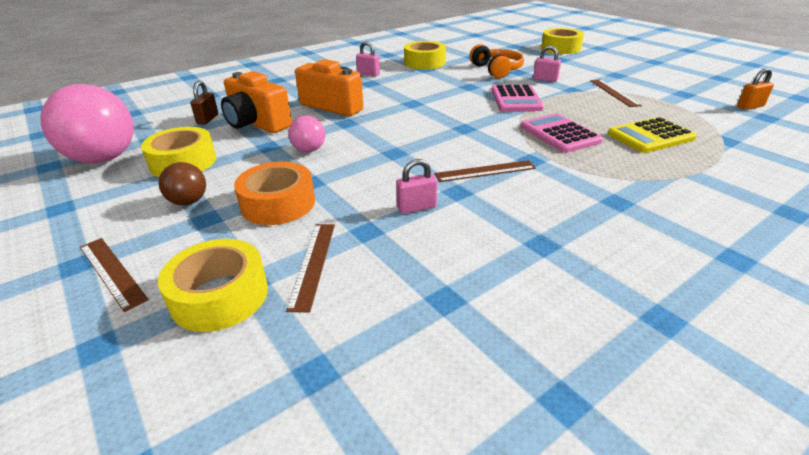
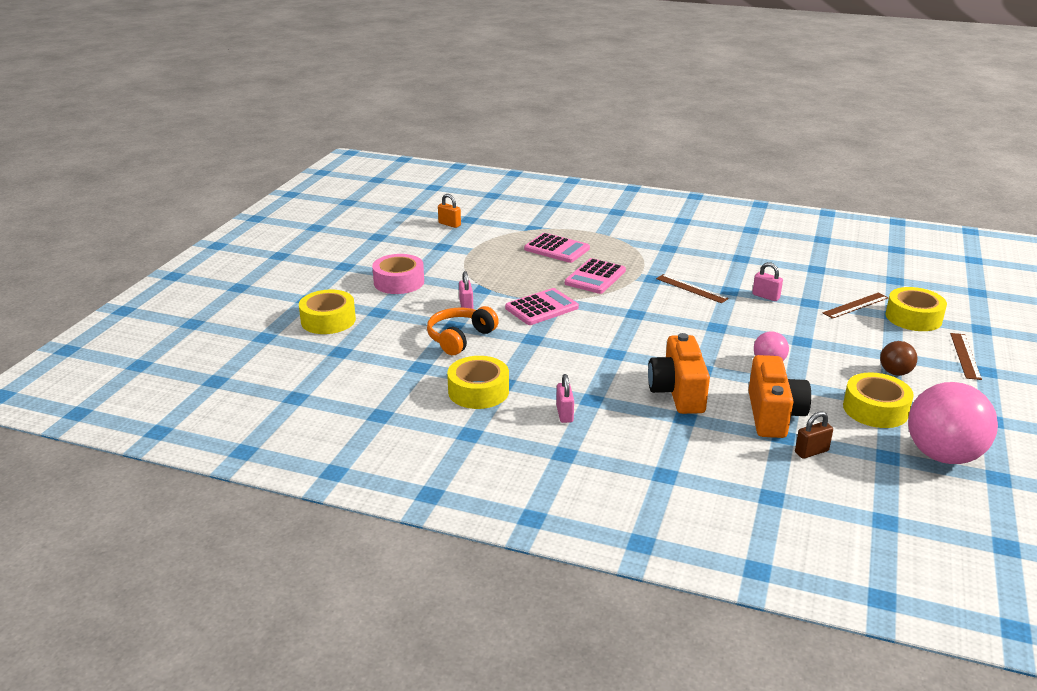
camera: 125 degrees left, 5 degrees down
orange tape [234,162,315,225] -> none
brown ruler [590,79,642,107] -> none
yellow calculator [608,117,697,153] -> pink calculator [524,233,590,263]
none -> pink tape [372,254,424,294]

